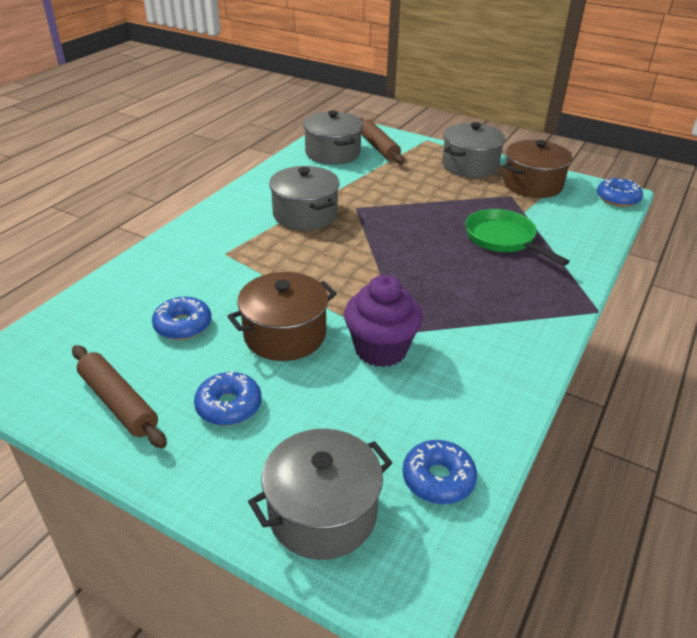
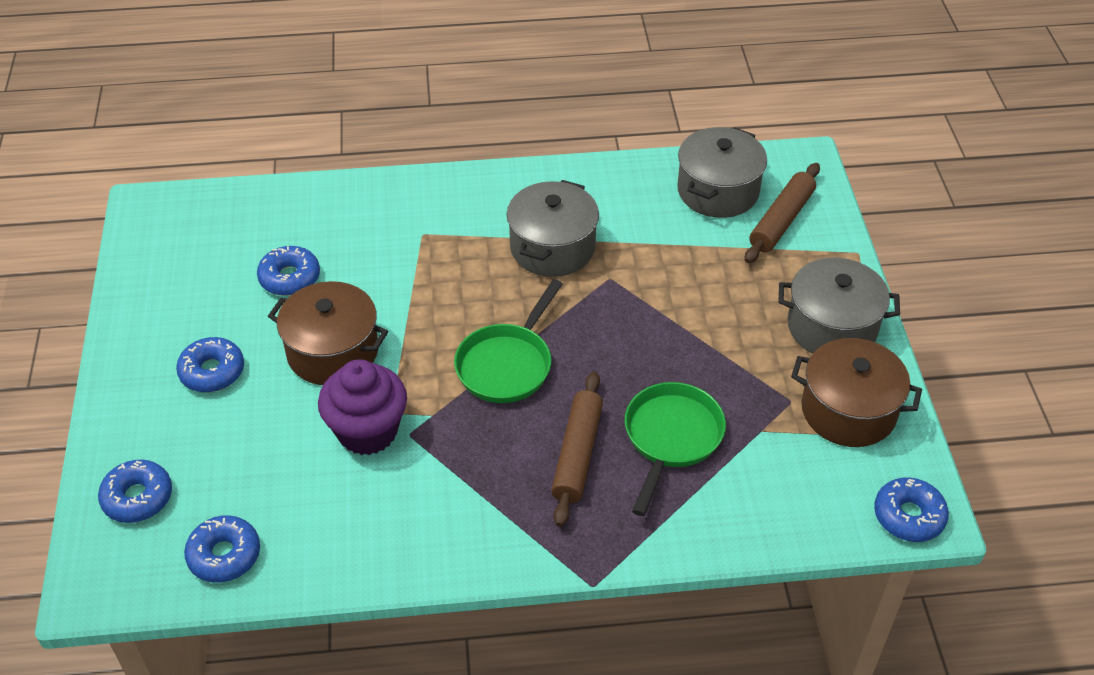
camera: 55 degrees right, 10 degrees up
brown rolling pin [72,345,167,448] -> brown rolling pin moved to [551,371,603,527]
grey pot [248,429,393,560] -> blue donut [98,460,172,523]
none -> green pan [454,279,563,403]

